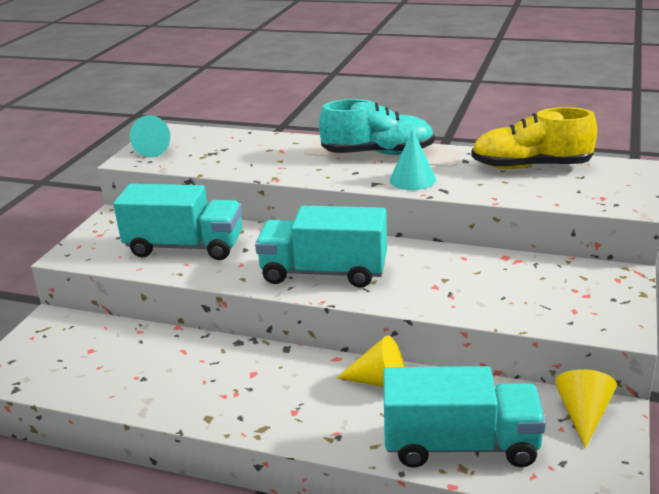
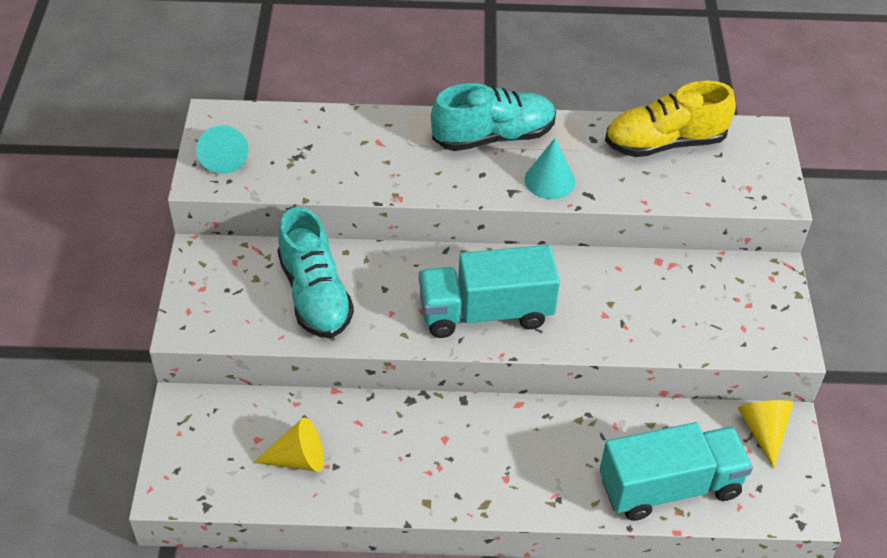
camera: 20 degrees left, 20 degrees up
turquoise truck [113,184,242,260] -> turquoise shoe [277,207,354,338]
yellow cone [337,336,405,387] -> yellow cone moved to [254,418,324,472]

